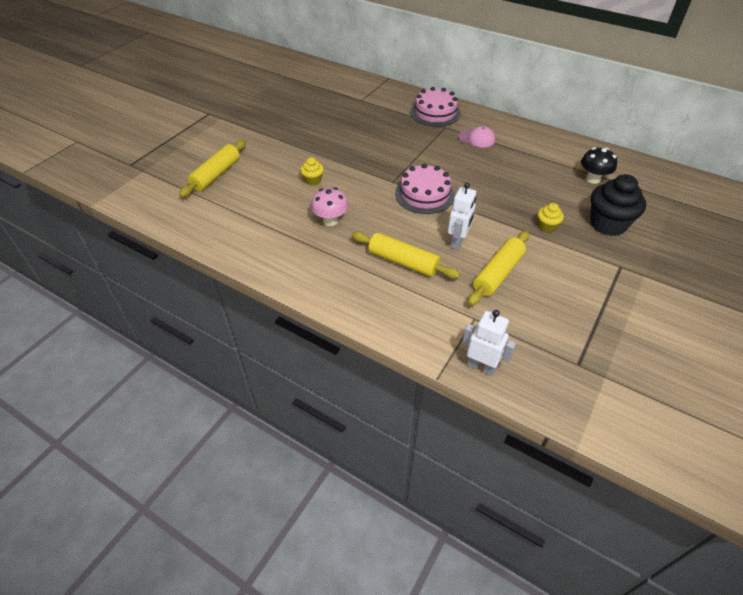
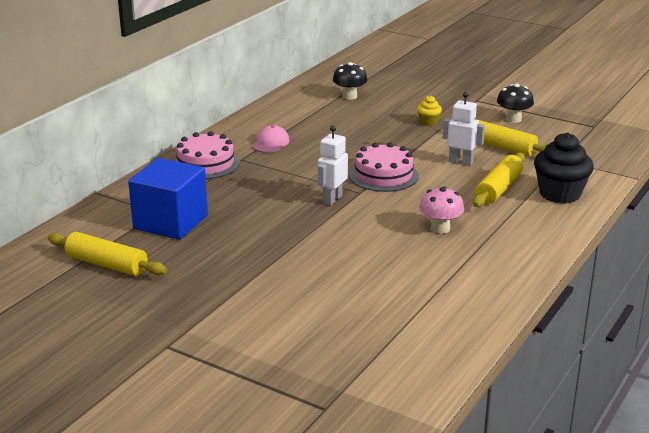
camera: 90 degrees left, 20 degrees down
yellow rolling pin [179,140,246,198] -> yellow rolling pin moved to [48,232,167,276]
yellow cupcake [300,157,324,185] -> none
white robot [462,310,516,376] -> white robot moved to [318,126,348,206]
black cupcake [590,174,646,236] -> black cupcake moved to [534,132,594,204]
none -> blue cube [128,158,208,240]
none -> black mushroom [497,84,534,123]

